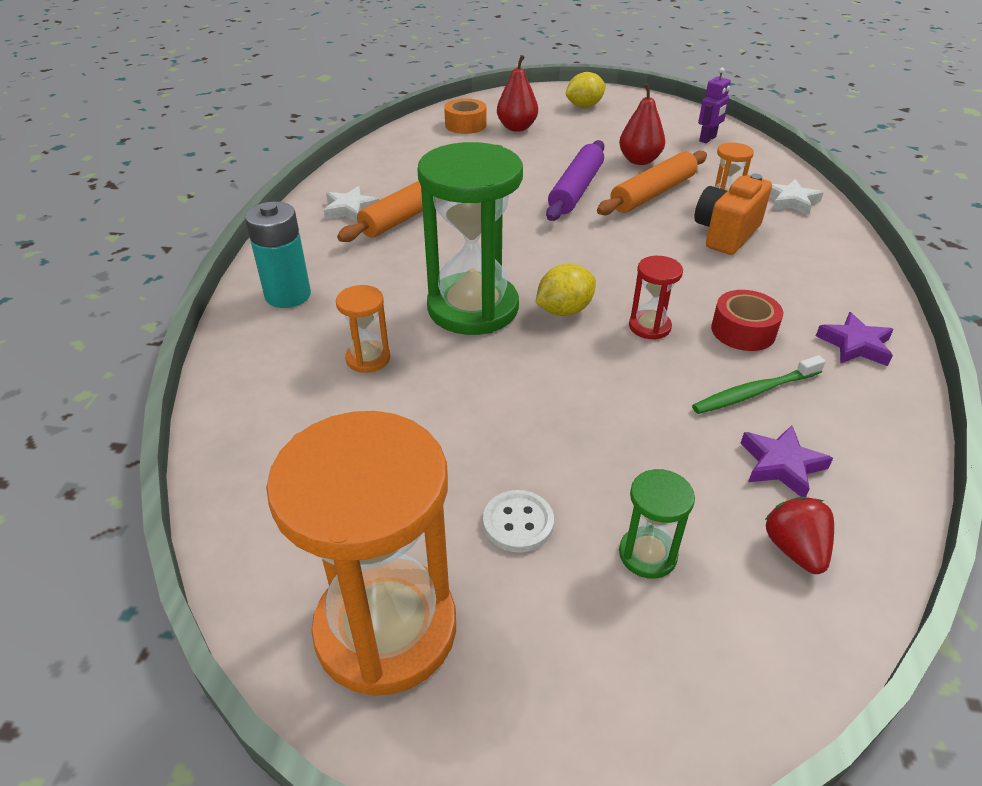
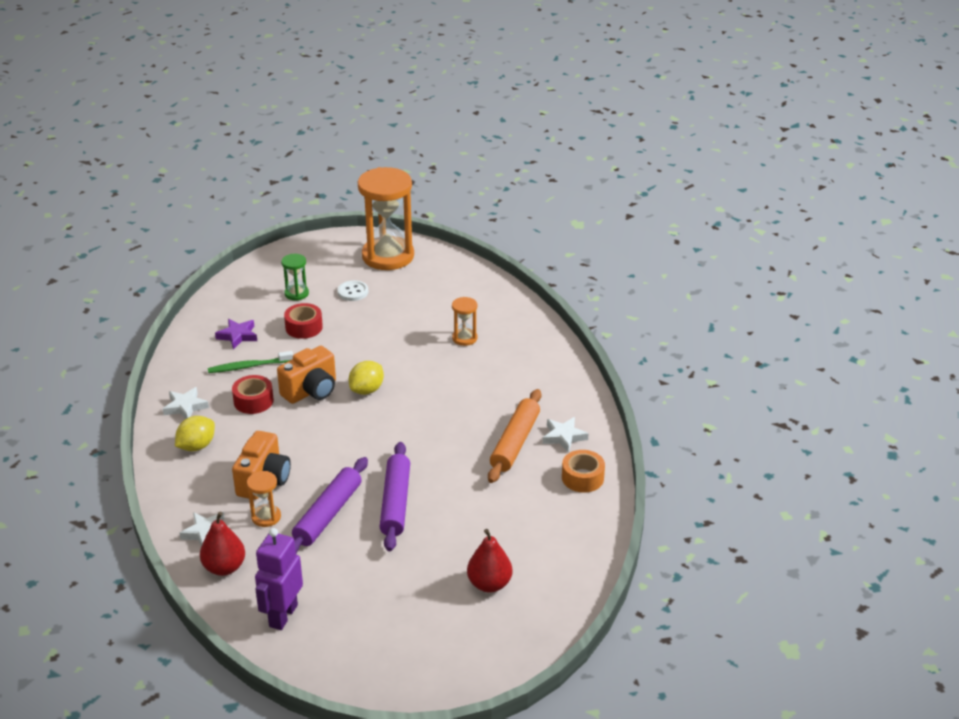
camera: 160 degrees right, 5 degrees down
turquoise battery [245,202,311,308] -> none
green hourglass [417,142,523,335] -> none
orange tape [444,98,487,134] -> orange tape moved to [562,450,605,492]
yellow lemon [566,72,606,108] -> yellow lemon moved to [175,416,215,451]
orange rolling pin [597,151,707,215] -> purple rolling pin [292,457,368,553]
red pear [619,83,665,165] -> red pear moved to [200,512,245,576]
red hourglass [629,256,683,340] -> orange camera [277,346,336,404]
green toothbrush [692,355,826,414] -> green toothbrush turned 150 degrees counterclockwise [208,351,293,373]
purple robot [698,68,731,143] -> purple robot [255,528,303,630], size x1.58
red strawberry [765,497,834,574] -> none
purple star [816,312,894,366] -> white star [163,387,209,419]
none -> red tape [284,303,323,339]

